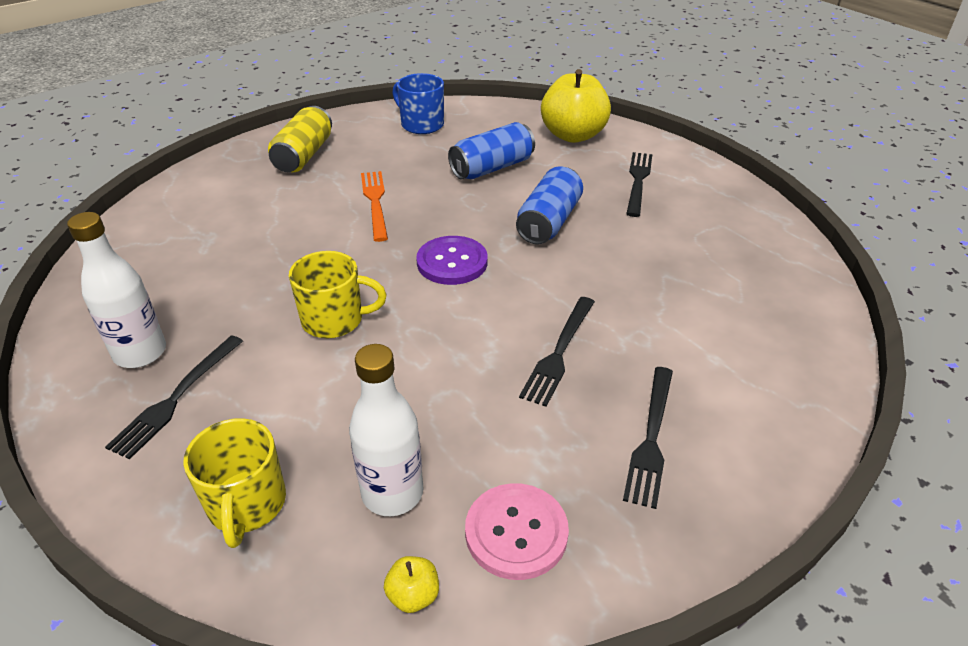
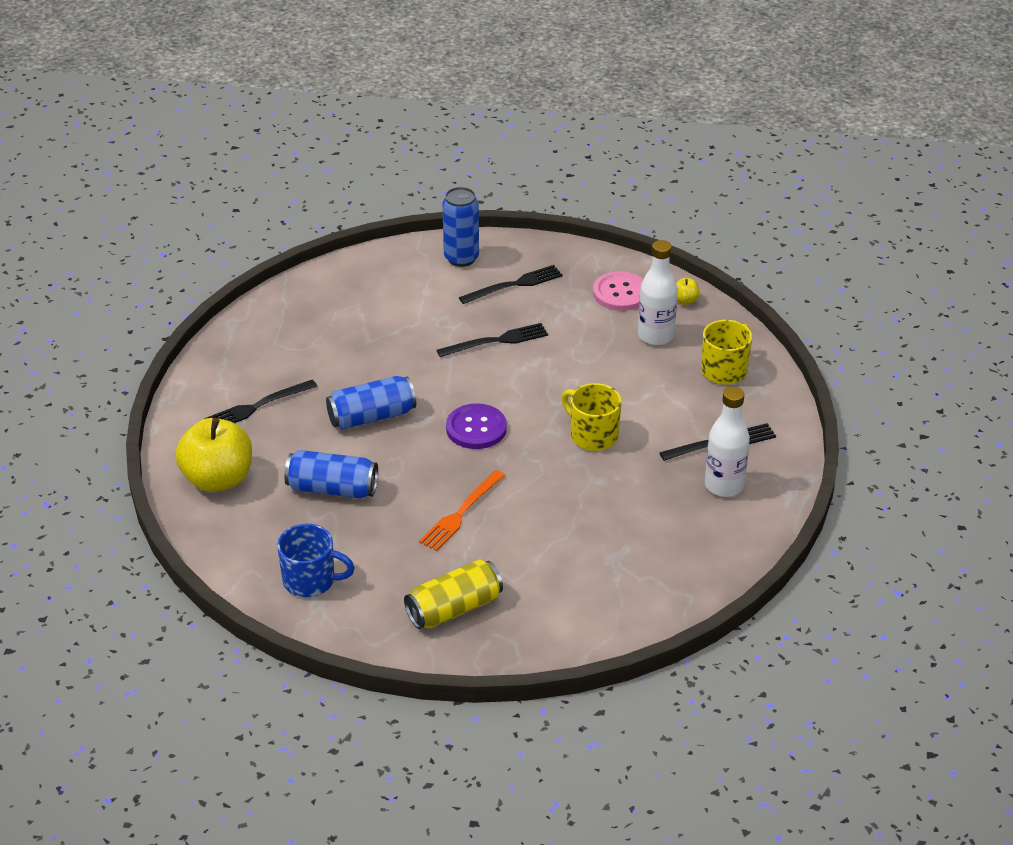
camera: 135 degrees left, 0 degrees up
blue mug [393,73,444,134] -> blue mug turned 75 degrees counterclockwise [277,524,355,597]
none -> blue can [442,187,479,267]

